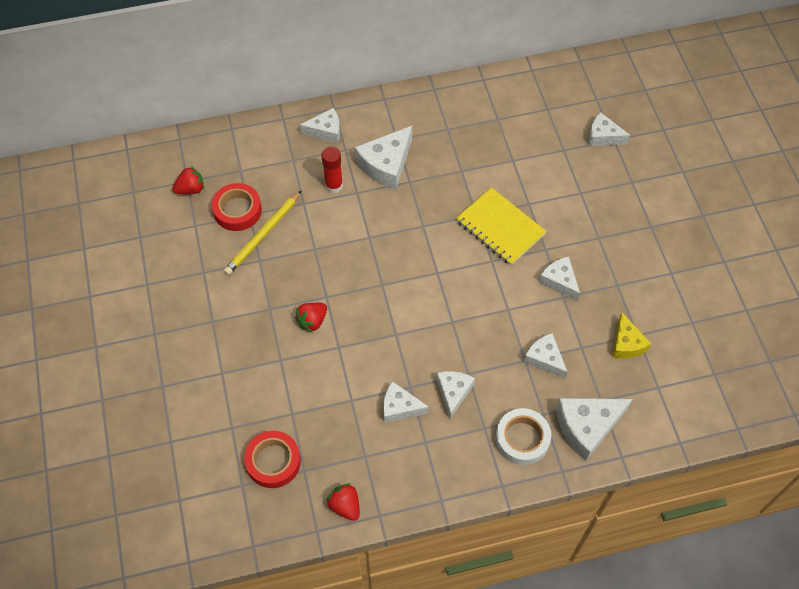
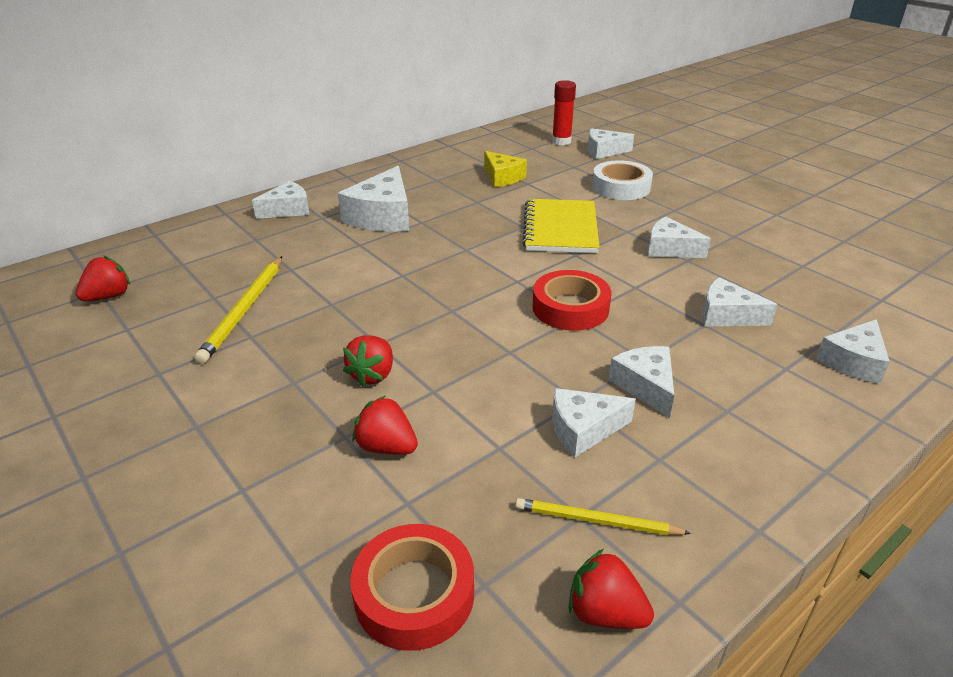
camera: 25 degrees left, 25 degrees down
red tape [212,183,262,231] -> red tape moved to [532,270,611,331]
red glue stick [321,147,343,193] -> red glue stick moved to [552,80,576,145]
yellow notebook [456,188,547,265] -> yellow notebook turned 75 degrees clockwise [522,199,600,253]
white tape [495,408,551,465] -> white tape moved to [592,160,653,200]
white cheese [556,398,632,461] -> white cheese [816,319,890,384], size x0.63
yellow cheese [612,312,651,358] -> yellow cheese moved to [484,151,527,187]
none -> red strawberry [352,396,418,454]
none -> yellow pencil [515,498,691,535]

